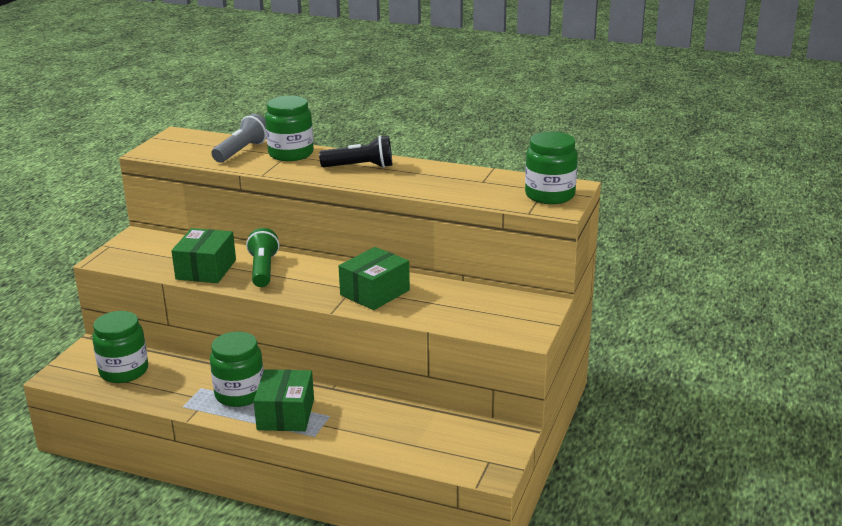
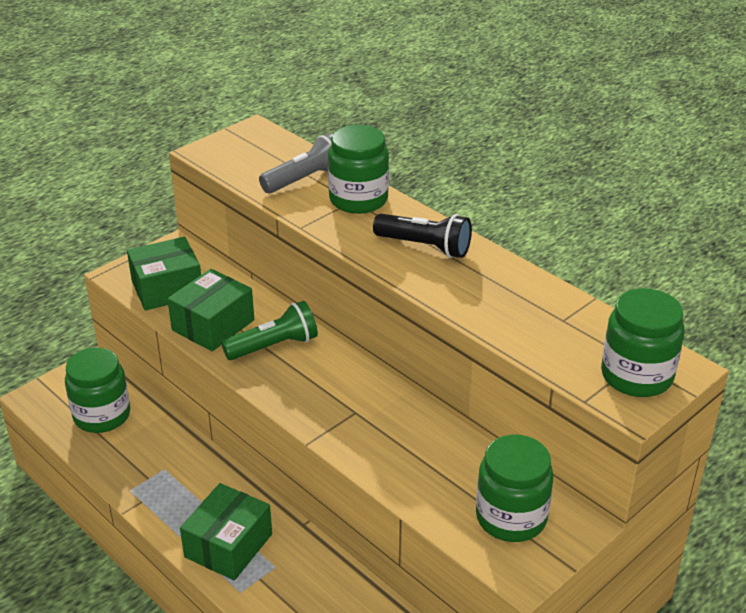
camera: 25 degrees right, 10 degrees up
green jar [210,332,264,407] -> green jar moved to [476,434,554,542]
green flashlight [246,228,279,287] -> green flashlight turned 45 degrees clockwise [221,301,318,360]
green box [339,247,410,310] -> green box moved to [127,237,201,311]

